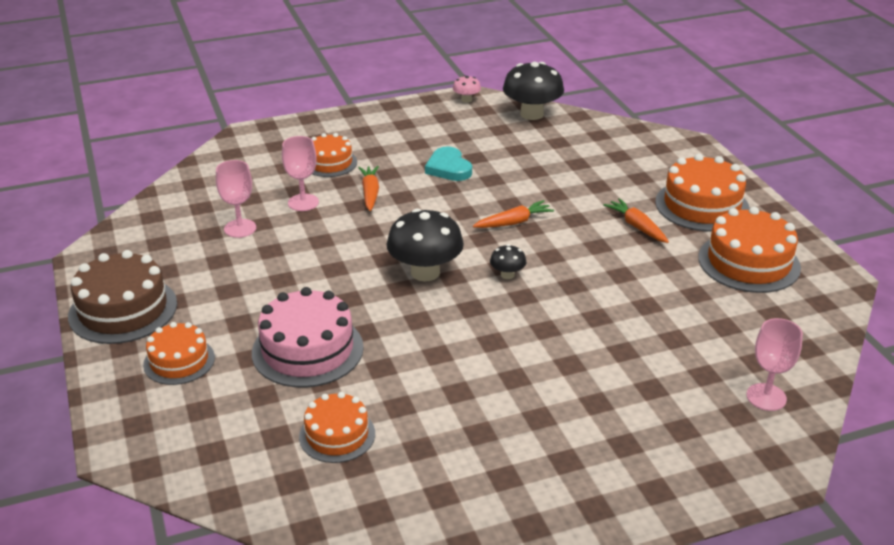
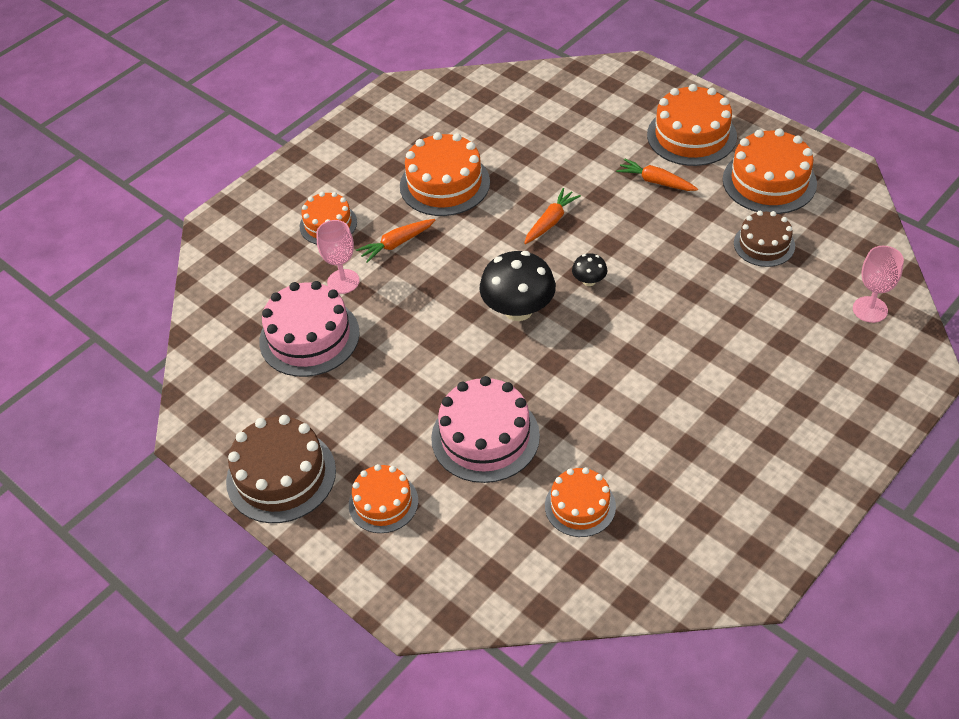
camera: 25 degrees left, 15 degrees up
pink goblet [216,160,256,238] -> pink cake [259,281,360,377]
orange carrot [358,166,379,211] -> orange carrot turned 90 degrees counterclockwise [356,219,435,263]
turquoise heart [425,146,472,181] -> orange cake [400,132,490,216]
pink mushroom [453,75,481,103] -> none
black mushroom [503,62,564,120] -> none
none -> brown cake [734,211,795,267]

